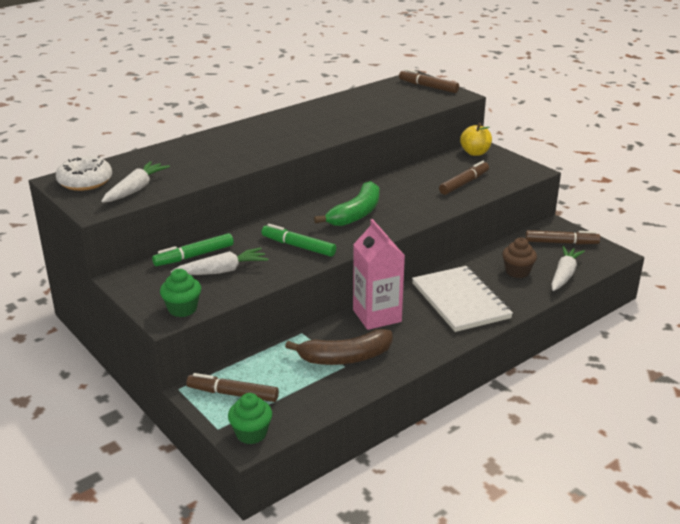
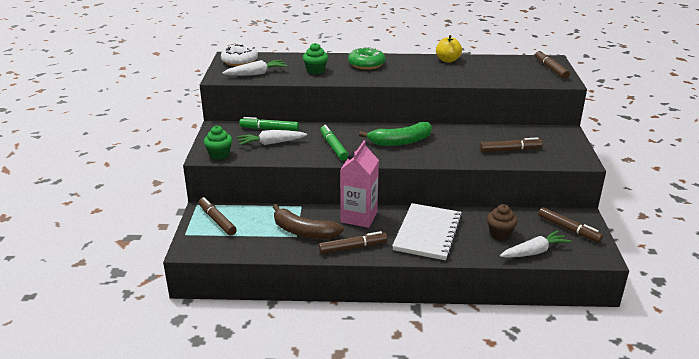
camera: 40 degrees right, 0 degrees up
white carrot [171,248,268,275] -> white carrot turned 150 degrees clockwise [237,130,307,145]
green cupcake [228,393,272,444] -> green cupcake moved to [303,43,328,75]
yellow apple [460,123,492,156] -> yellow apple moved to [436,35,462,63]
none -> brown marker [318,231,387,254]
none -> green donut [348,47,385,70]

